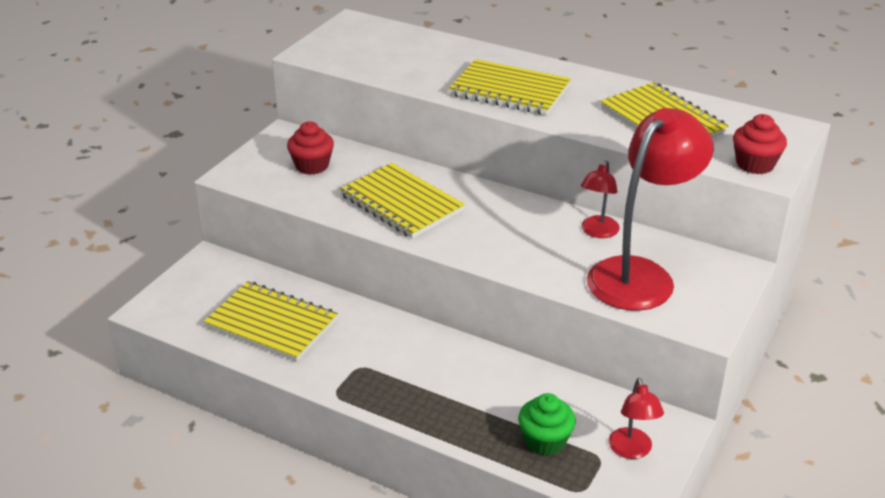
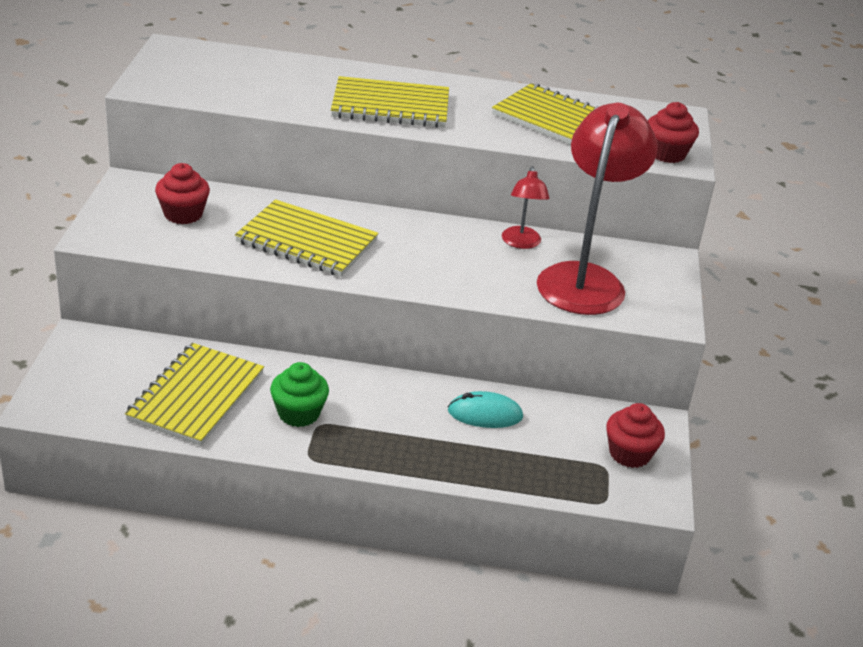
camera: 25 degrees left, 0 degrees up
yellow notebook [204,281,338,361] -> yellow notebook turned 75 degrees counterclockwise [125,343,264,446]
green cupcake [518,393,576,456] -> green cupcake moved to [270,362,329,427]
red lamp [609,378,664,459] -> red cupcake [606,403,665,468]
none -> turquoise mouse [448,391,523,428]

